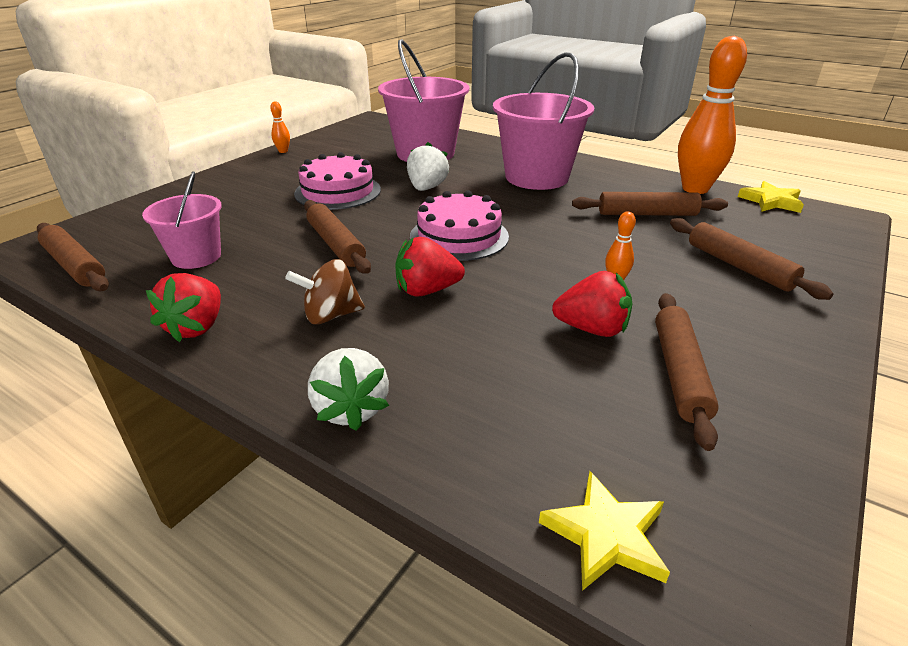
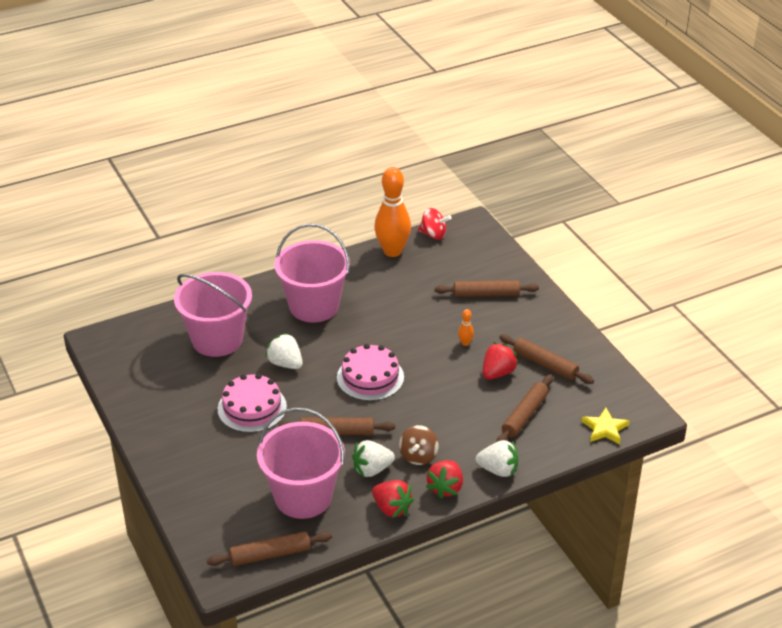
camera: 60 degrees left, 5 degrees up
pink bucket [142,171,222,269] -> pink bucket [257,407,345,519], size x1.74
orange bowling pin [270,101,290,153] -> none
red strawberry [395,237,465,297] -> red strawberry moved to [426,460,463,499]
brown rolling pin [572,192,728,216] -> brown rolling pin moved to [497,374,553,442]
yellow star [738,181,804,213] -> red spinning top [418,208,452,240]
none -> white strawberry [352,440,395,477]

